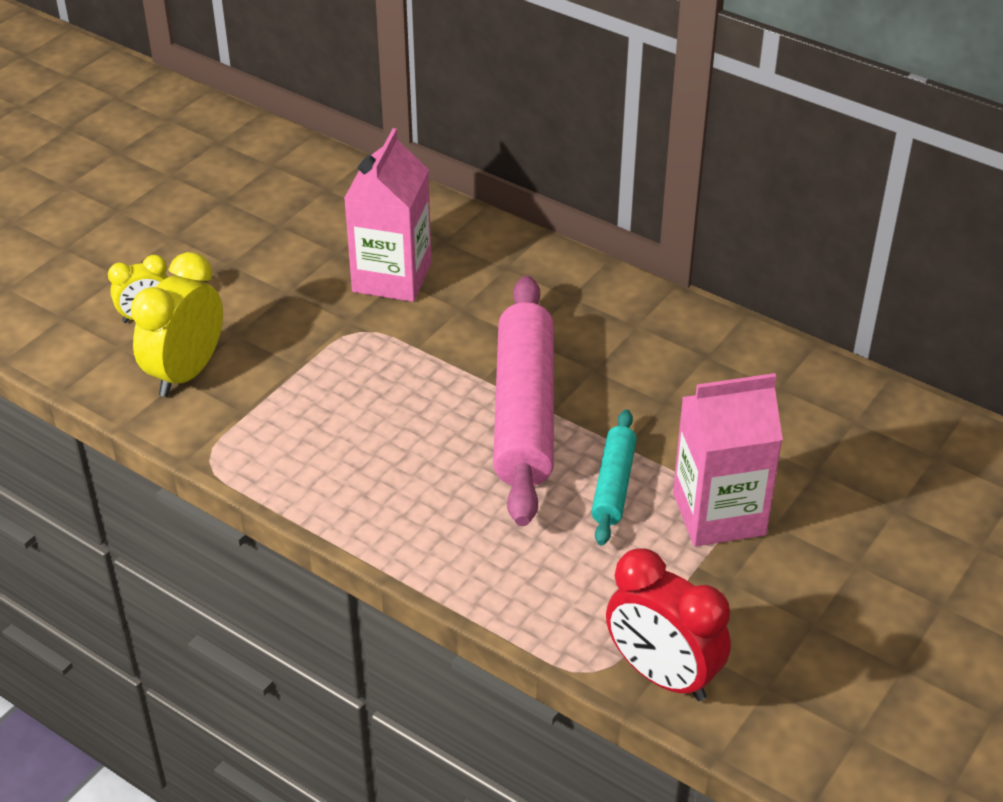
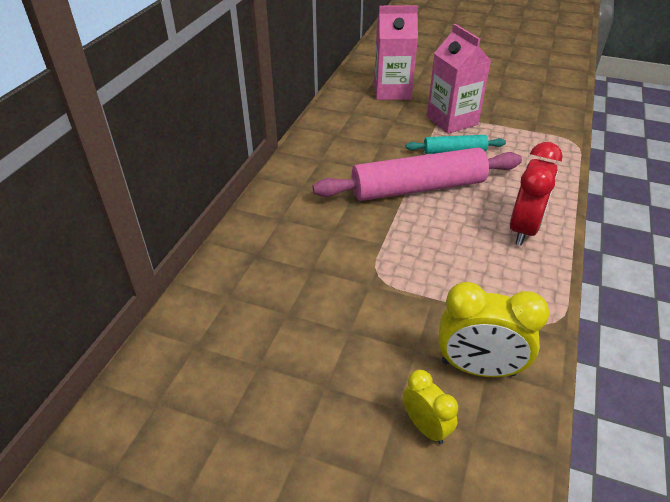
camera: 105 degrees left, 0 degrees up
pink carton [344,128,432,302] -> pink carton moved to [374,5,418,100]
red clock [606,548,731,701] -> red clock moved to [510,142,563,246]

